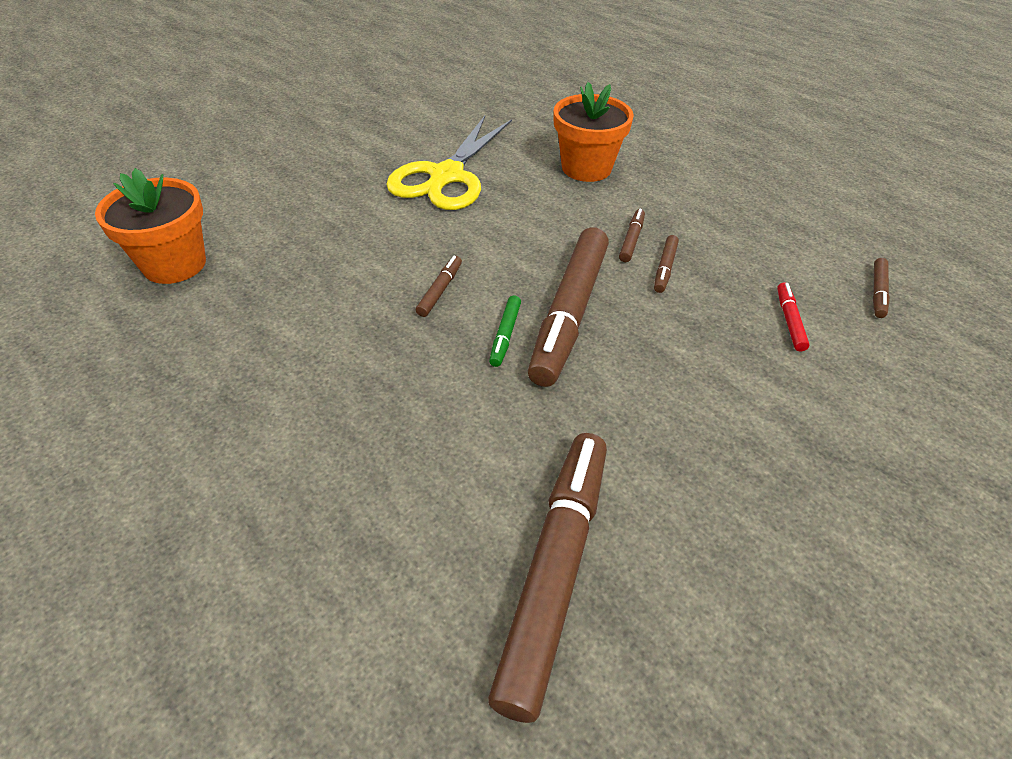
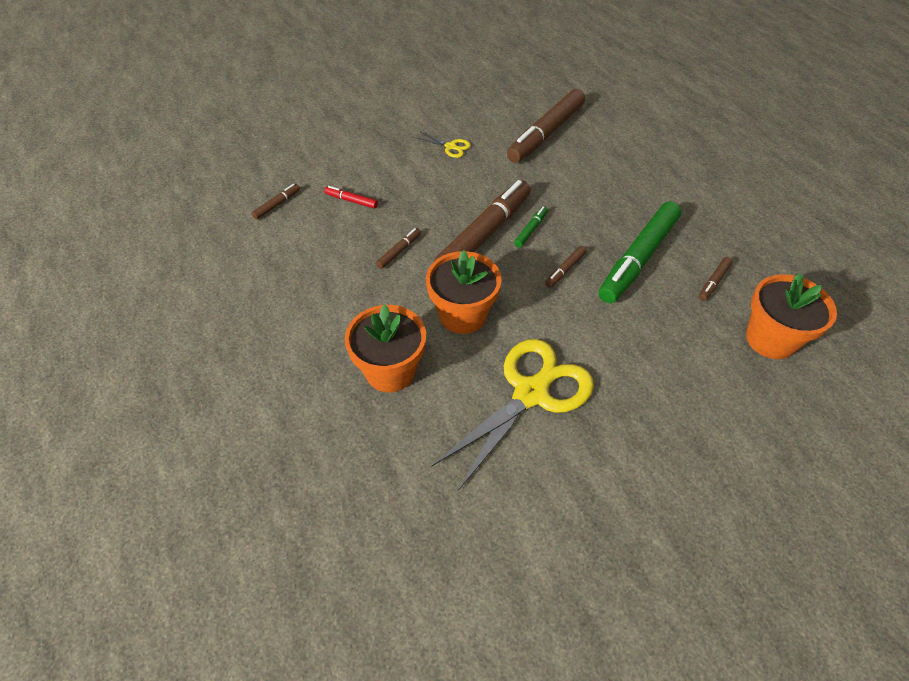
camera: 160 degrees left, 5 degrees up
brown marker [619,209,645,262] -> brown marker moved to [699,257,733,301]
red marker [777,282,810,351] -> red marker turned 90 degrees clockwise [324,186,378,209]
none -> yellow scissors [414,132,471,158]
none -> orange flower pot [426,250,502,334]
none -> green marker [598,201,681,303]

